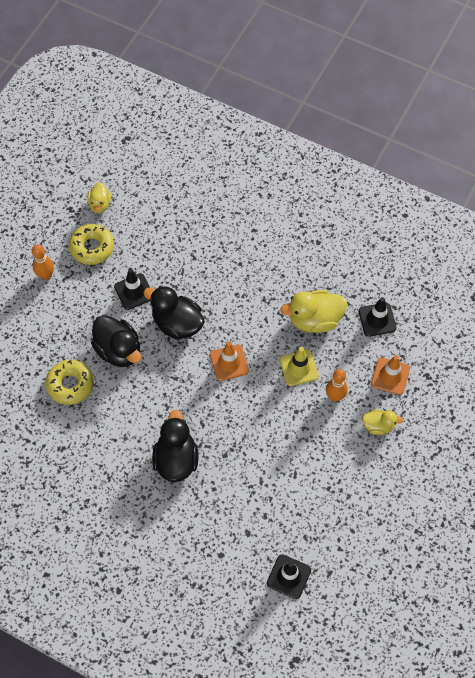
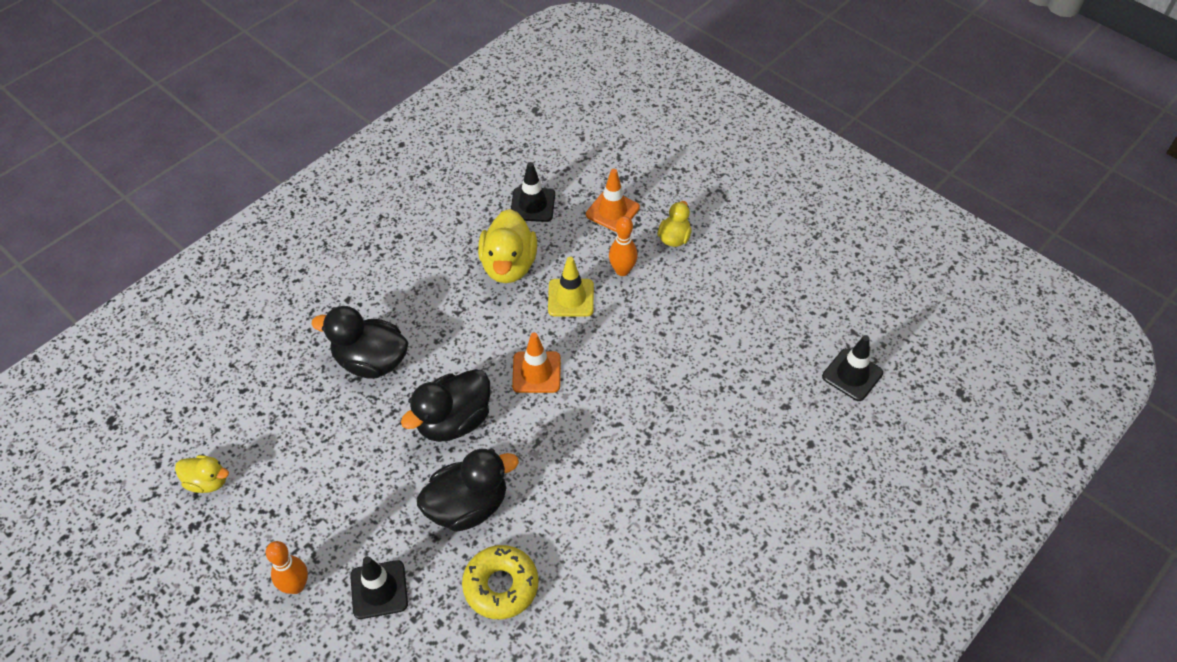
camera: 75 degrees left, 10 degrees down
yellow donut [69,224,114,265] -> none
black traffic cone [114,269,150,310] -> black traffic cone moved to [350,556,408,619]
black duck [152,410,199,482] -> black duck moved to [311,306,408,378]

